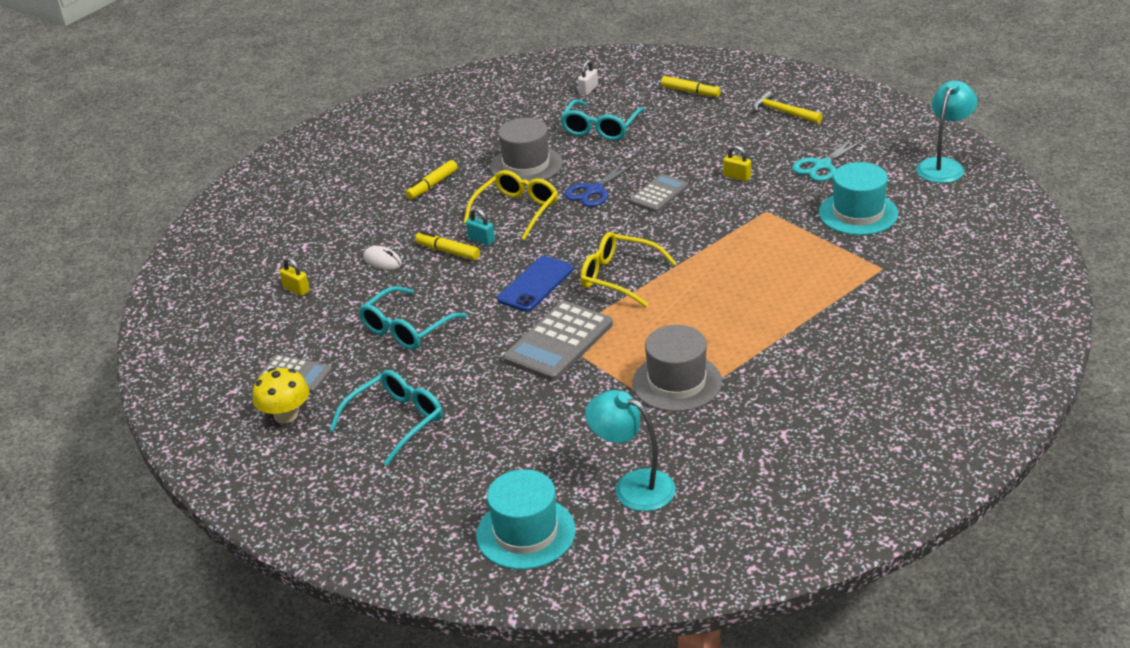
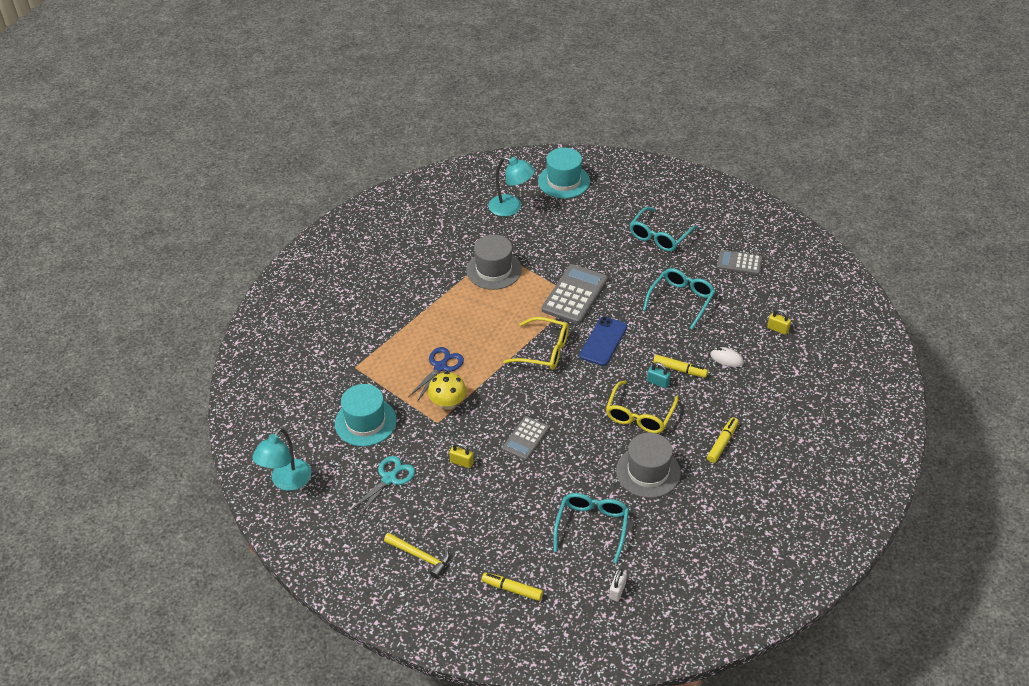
camera: 170 degrees right, 10 degrees up
yellow mushroom [253,368,309,423] -> yellow mushroom moved to [428,372,467,410]
blue scissors [565,160,638,207] -> blue scissors moved to [408,347,464,402]

